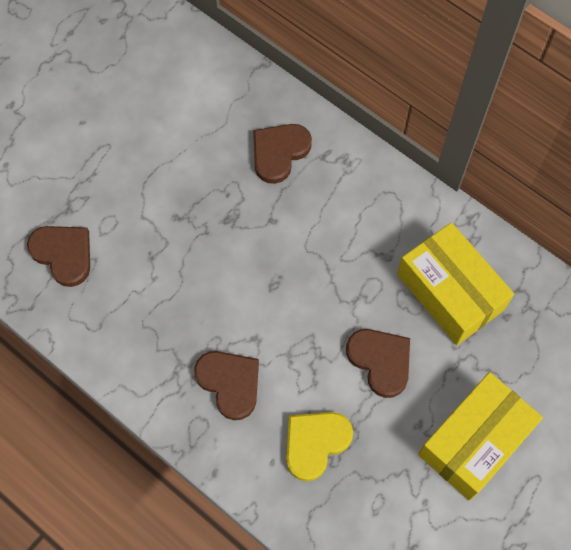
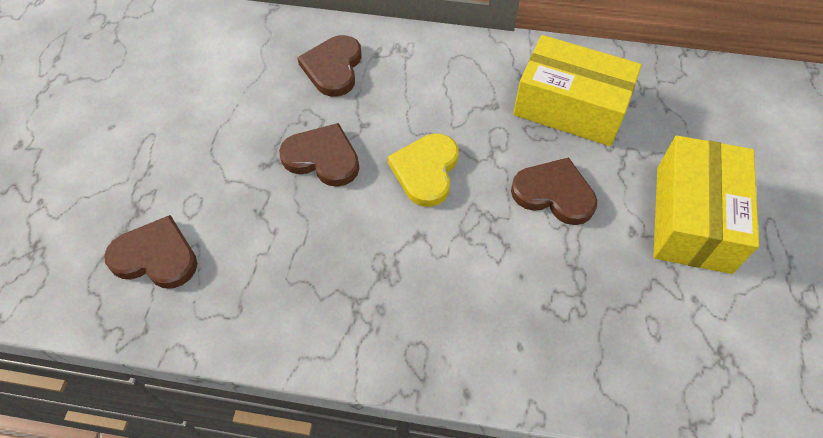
camera: 30 degrees left, 10 degrees down
brown heart [194,351,259,420] -> brown heart moved to [279,123,359,187]
yellow heart [286,412,353,481] -> yellow heart moved to [388,134,458,207]

